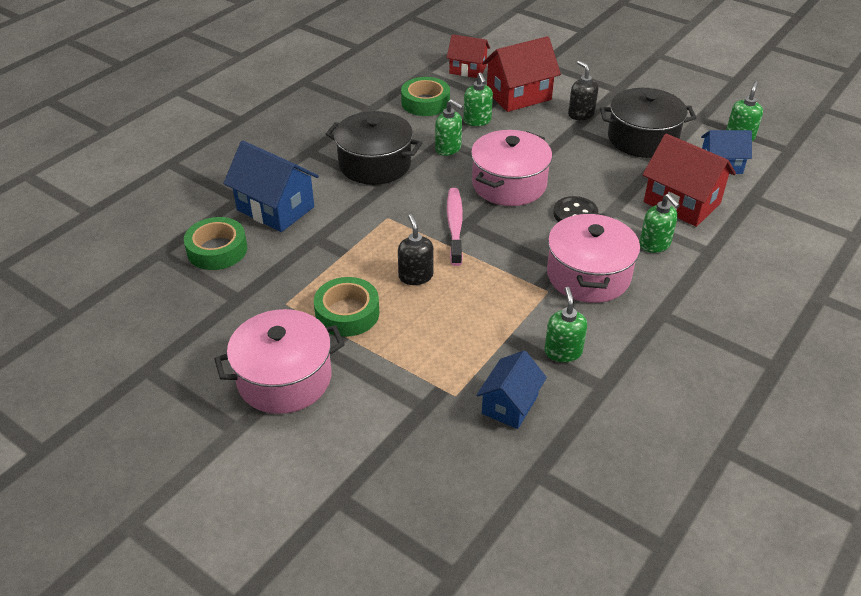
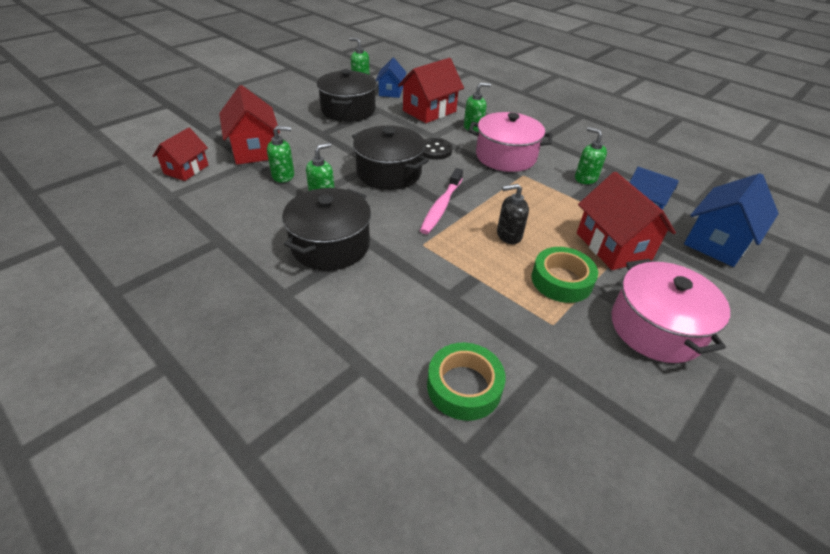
camera: 85 degrees left, 0 degrees up
blue house [223,141,319,232] -> blue house moved to [684,173,779,267]
green tape [401,77,450,116] -> none
pink toothbrush [447,188,463,266] -> pink toothbrush turned 75 degrees counterclockwise [420,168,463,234]
pink pot [471,130,552,206] -> black pot [352,125,429,190]
green soap dispenser [545,287,587,362] -> green soap dispenser turned 45 degrees clockwise [575,127,607,184]
black soap dispenser [568,61,598,120] -> none
none -> red house [577,172,676,270]

